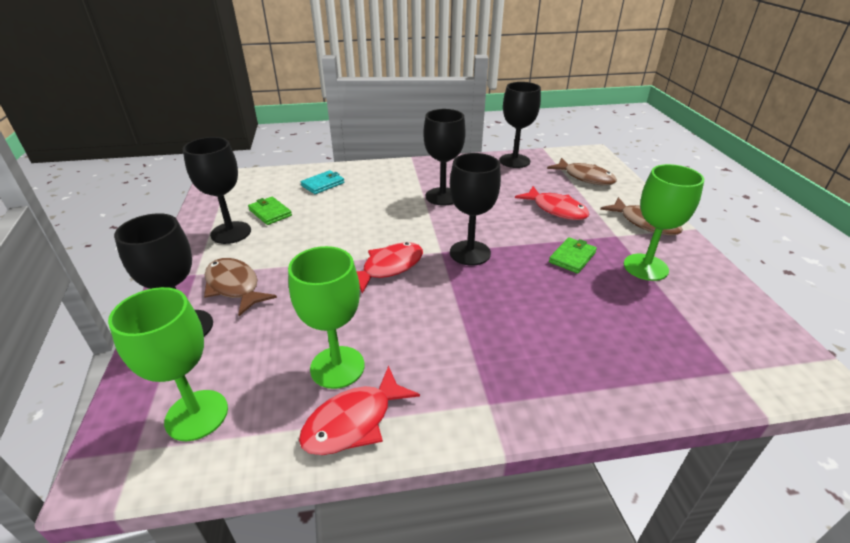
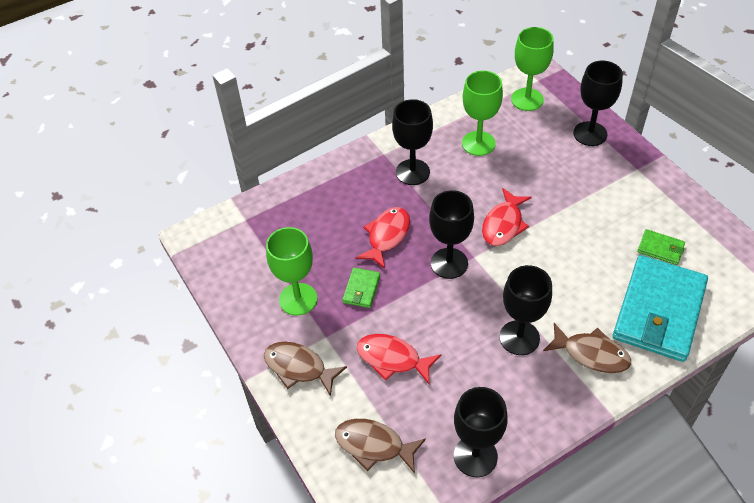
camera: 160 degrees right, 15 degrees up
black goblet [183,137,251,244] -> black goblet moved to [392,99,433,185]
brown fish [204,258,277,316] -> brown fish moved to [543,323,631,373]
red fish [299,366,420,455] -> red fish moved to [356,207,410,269]
turquoise wallet [301,170,344,194] -> turquoise wallet [613,255,708,362], size x2.38

